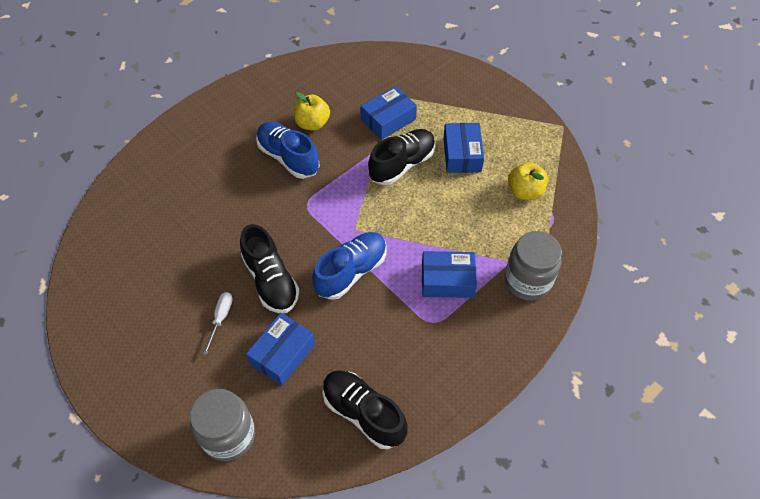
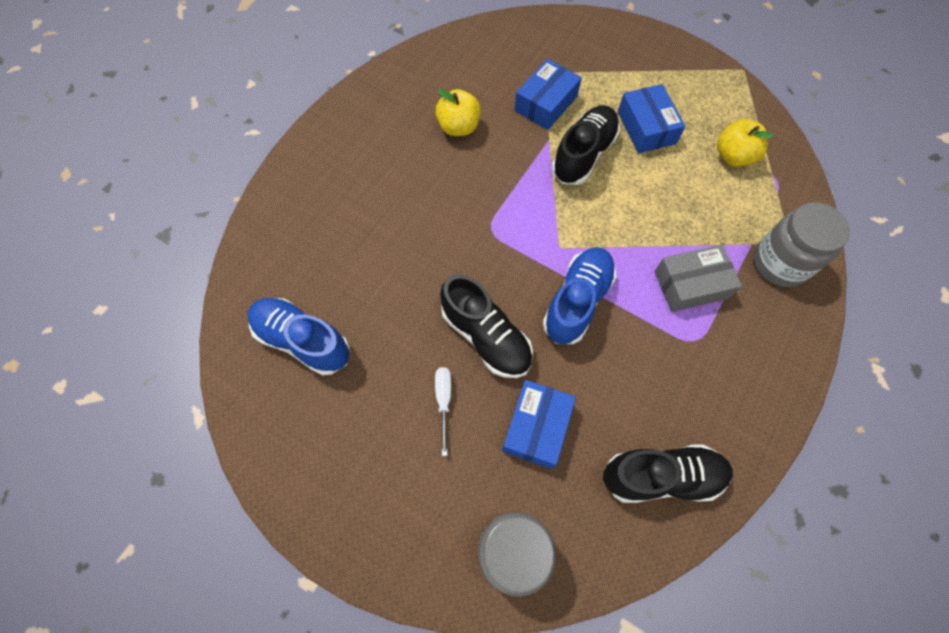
camera: 15 degrees left, 10 degrees up
blue shoe [256,122,320,179] -> blue shoe moved to [248,298,350,376]
black shoe [322,370,408,449] -> black shoe turned 150 degrees clockwise [603,444,733,503]
blue box [422,251,477,298] -> grey box [655,245,742,312]

